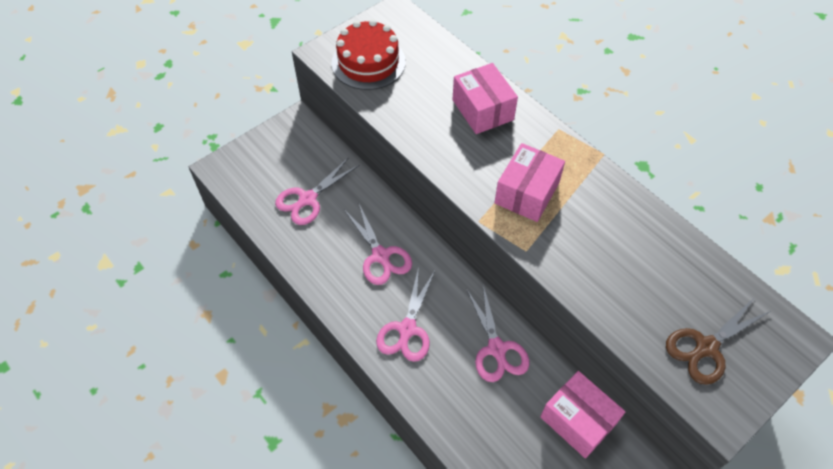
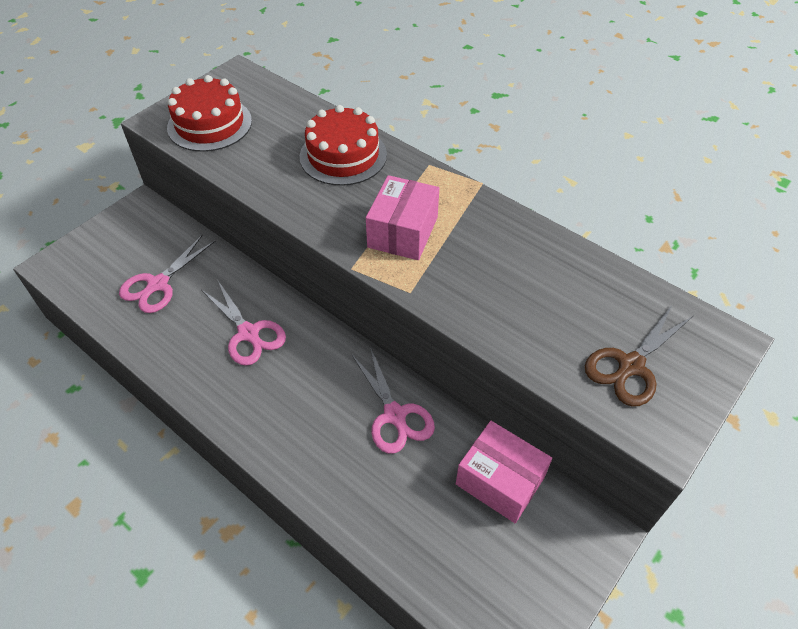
camera: 10 degrees left, 5 degrees down
pink scissors [376,267,435,362] -> none
pink box [452,63,518,134] -> red cake [300,105,387,186]

